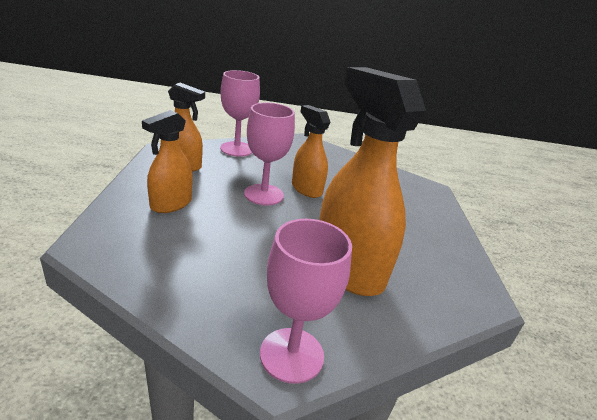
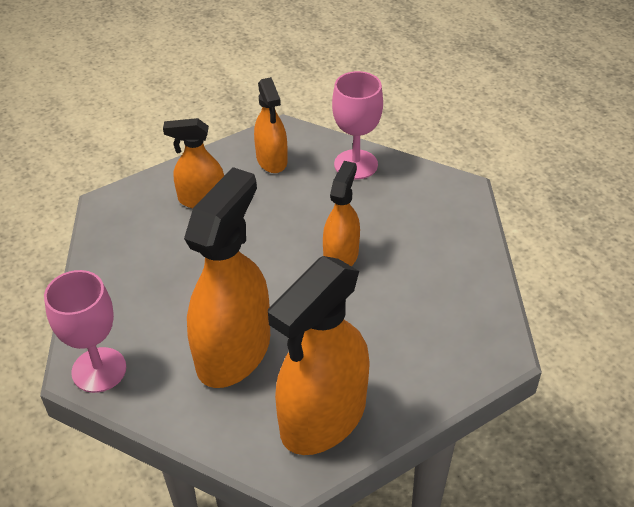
camera: 60 degrees right, 15 degrees up
pink goblet [244,103,295,206] -> none
none -> orange spray bottle [268,256,370,455]

